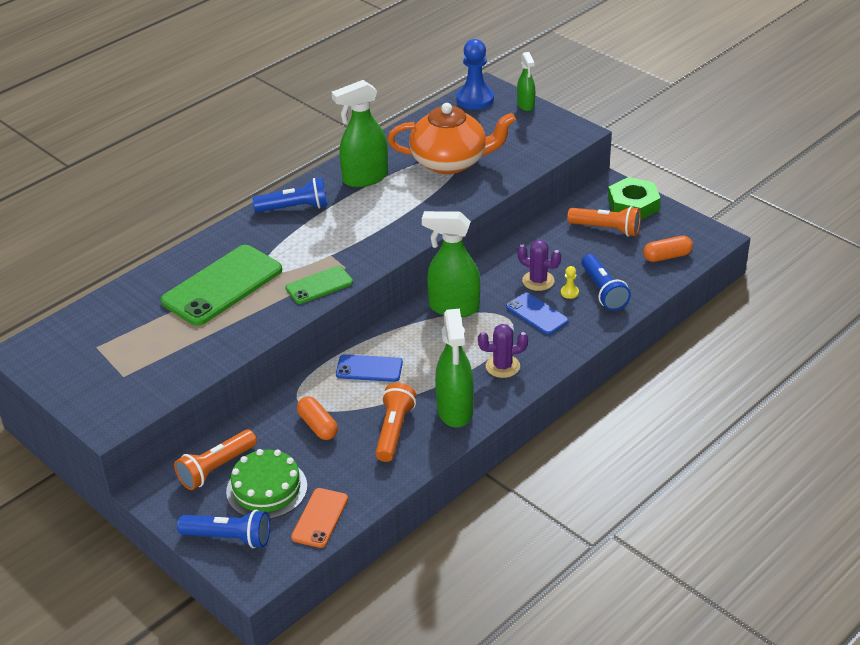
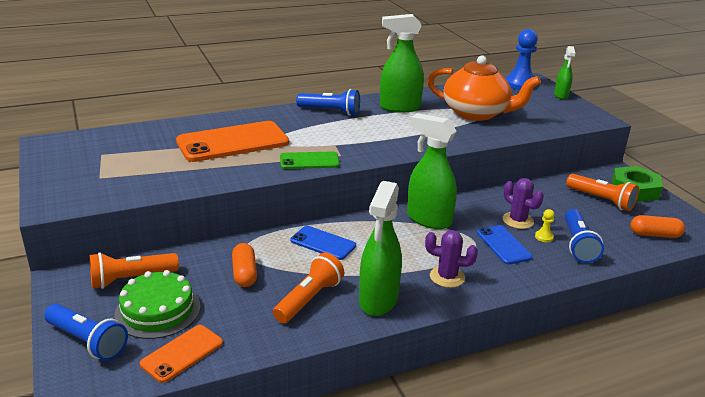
camera: 20 degrees right, 10 degrees down
green phone [161,245,282,326] -> orange phone [176,121,289,162]

